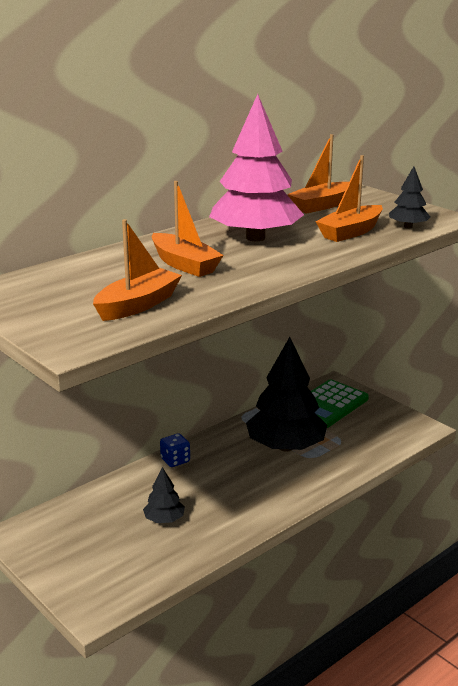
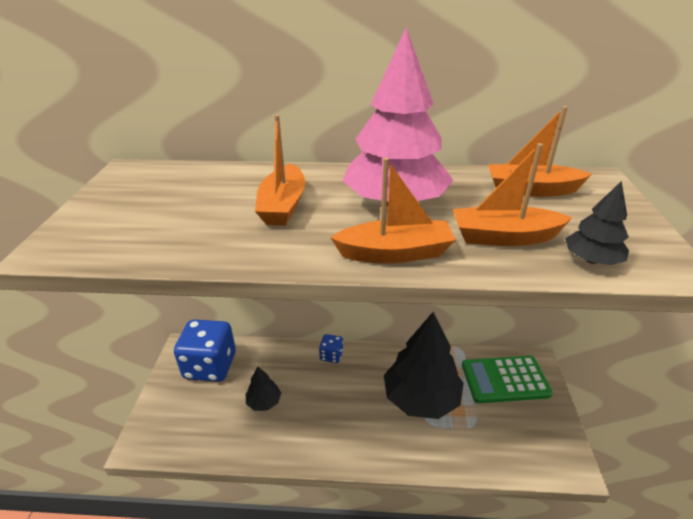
camera: 45 degrees right, 10 degrees up
orange boat [93,219,182,321] -> orange boat moved to [330,158,456,263]
none -> blue dice [174,319,236,382]

